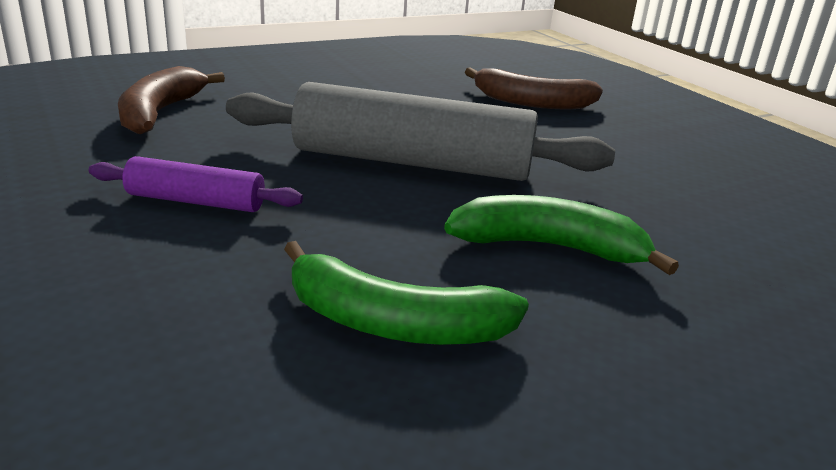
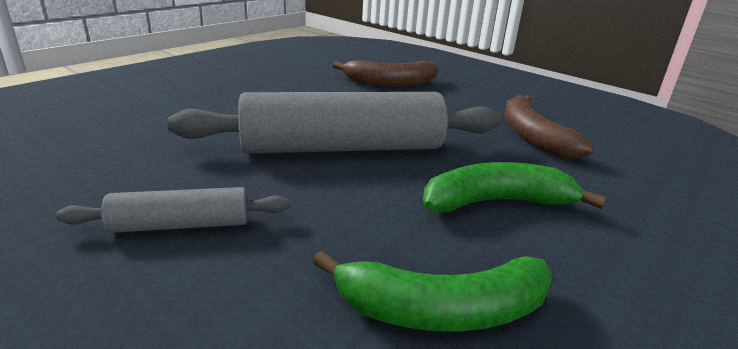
camera: 20 degrees left, 0 degrees up
purple rolling pin [89,156,303,212] -> grey rolling pin [56,187,289,233]
brown banana [118,66,225,134] -> brown banana moved to [504,95,594,159]

